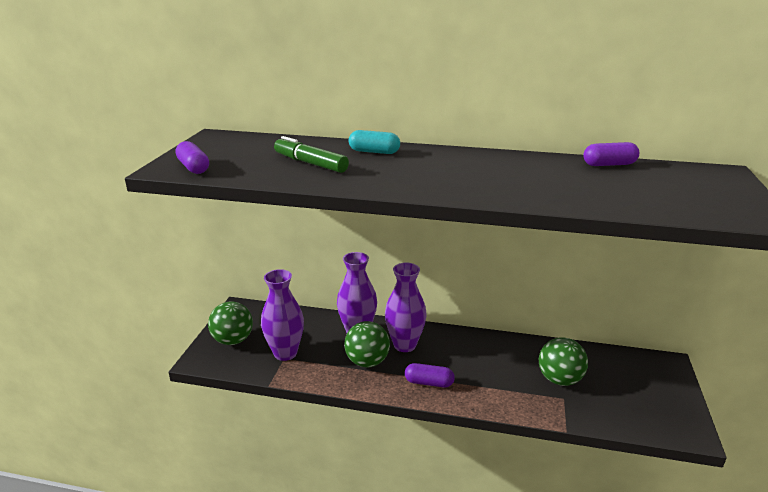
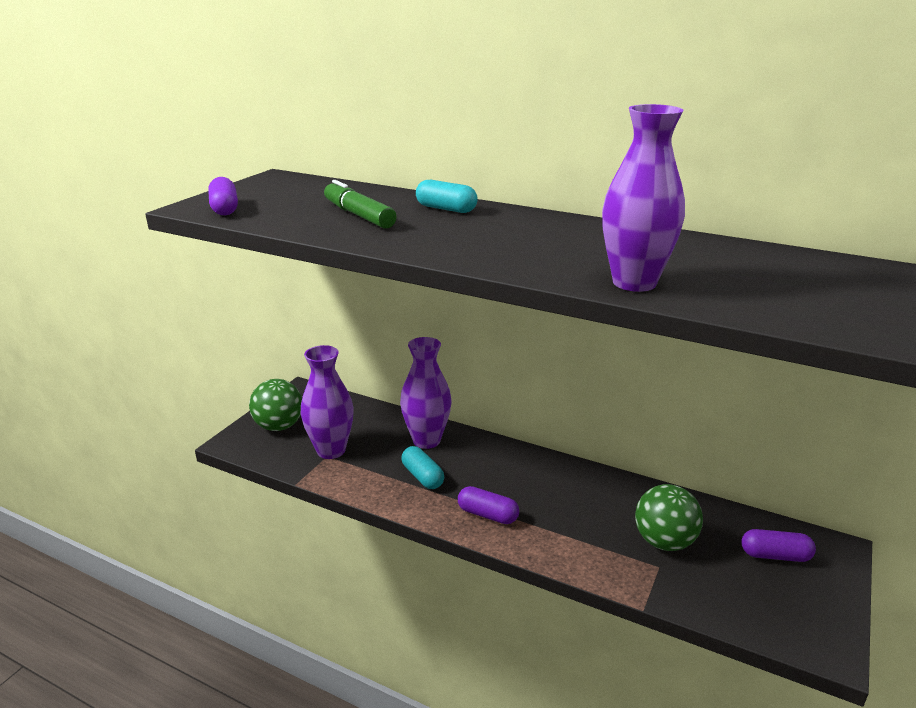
camera: 15 degrees right, 0 degrees up
green ball [344,321,390,367] -> turquoise capsule [401,446,444,489]
purple vase [385,262,426,352] -> purple vase moved to [602,104,685,292]
purple capsule [583,142,639,166] -> purple capsule moved to [741,529,816,562]

